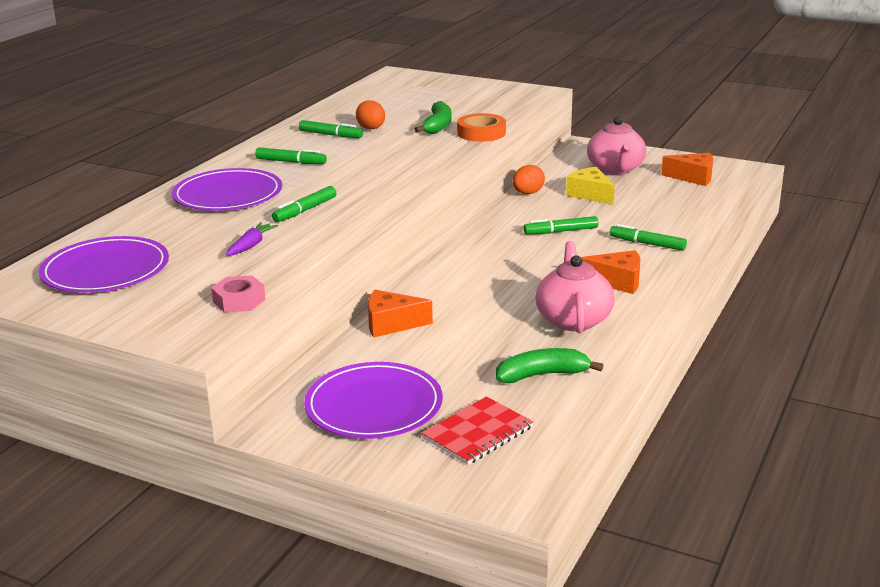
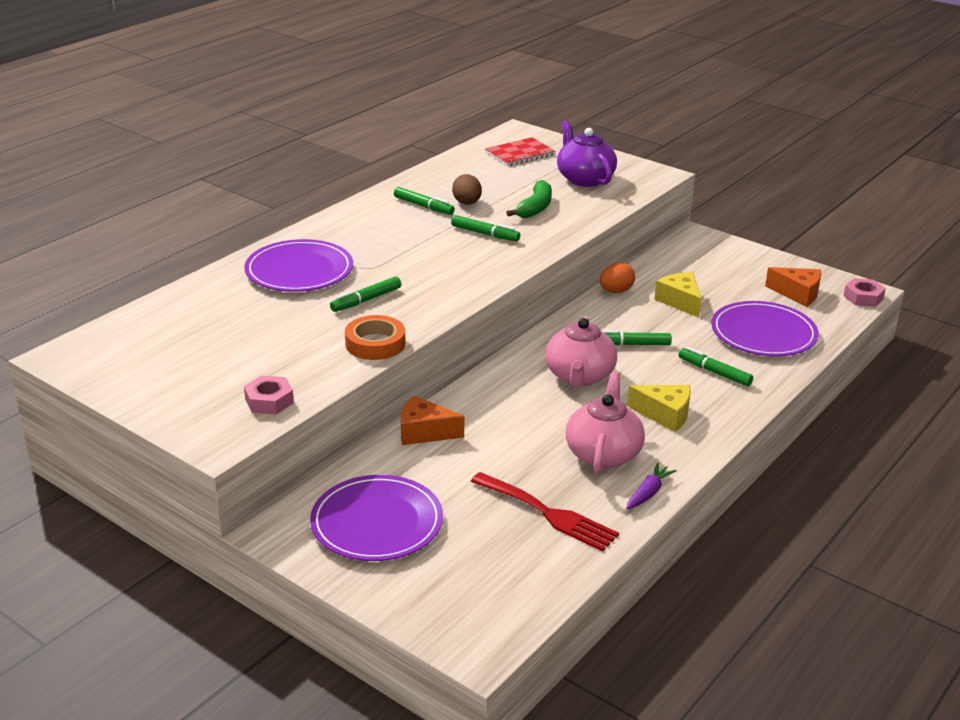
camera: 10 degrees right, 5 degrees up
purple plate [39,236,169,293] -> purple plate moved to [711,301,819,356]
purple carrot [226,222,278,256] -> purple carrot moved to [626,463,677,509]
green marker [255,147,327,164] -> green marker moved to [451,215,520,241]
orange egg [356,100,385,129] -> brown egg [452,174,482,205]
red notebook [421,396,533,465] -> red notebook moved to [485,137,556,166]
orange tape [457,113,506,142] -> orange tape moved to [345,315,405,360]
green banana [496,348,604,383] -> red fork [471,472,619,552]
orange cheese [581,250,640,294] -> yellow cheese [627,385,691,432]
pink teapot [587,117,646,175] -> pink teapot moved to [545,316,617,388]
none -> purple teapot [557,120,617,187]
none -> pink nut [843,278,886,307]

